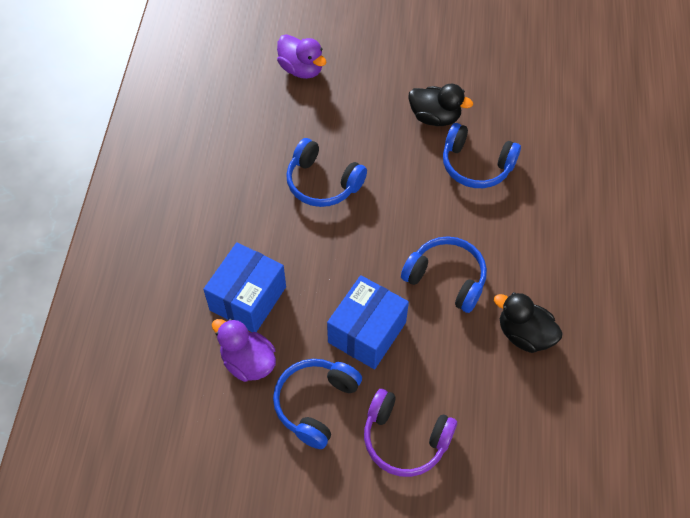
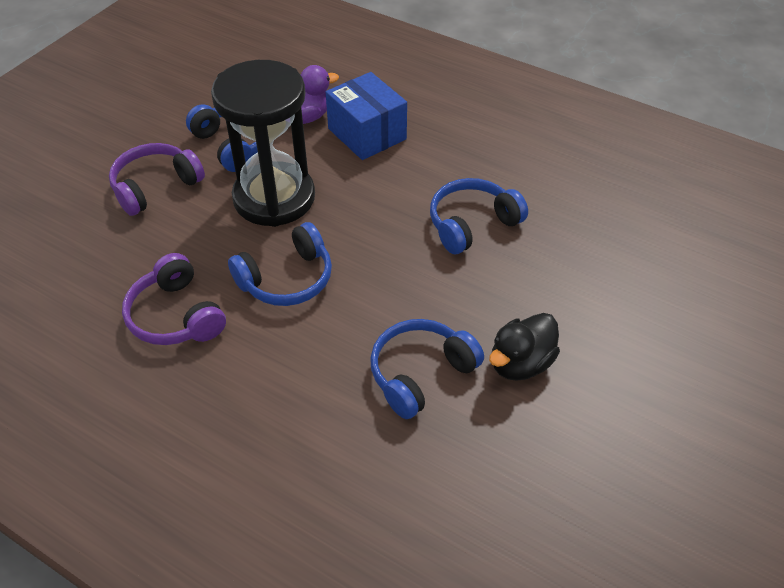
camera: 115 degrees right, 10 degrees down
purple duck [277,34,326,79] -> none
blue box [327,275,409,369] -> black hourglass [211,60,315,227]
black duck [494,292,563,353] -> purple headphones [122,253,226,345]

